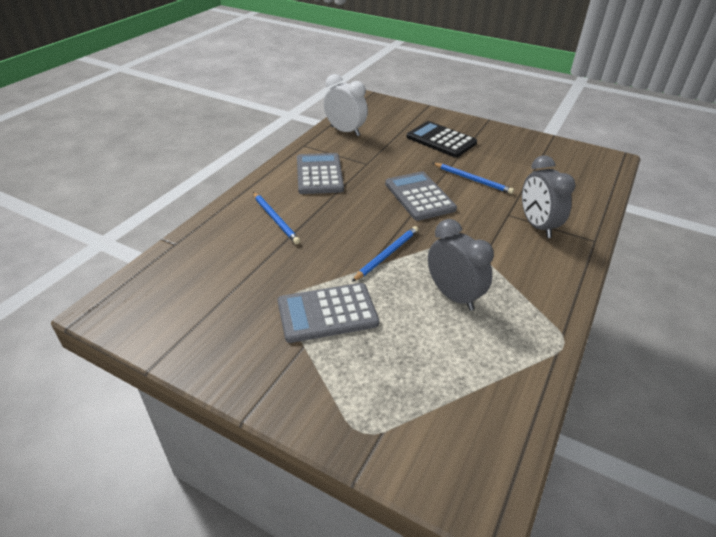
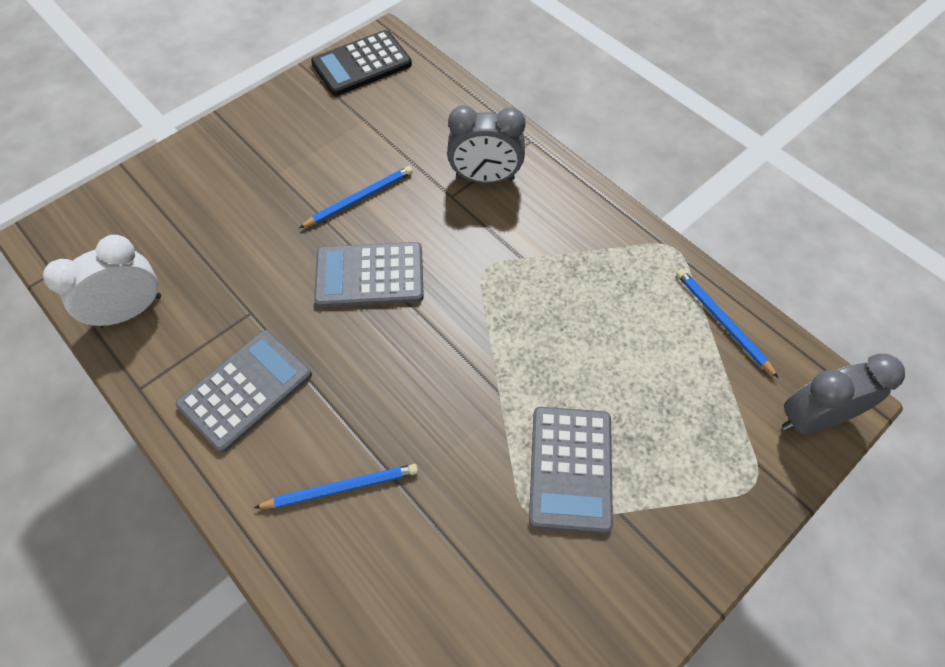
camera: 70 degrees left, 20 degrees up
grey calculator [297,153,344,194] -> grey calculator turned 120 degrees clockwise [176,330,312,453]
blue pencil [352,226,418,282] -> blue pencil moved to [676,269,778,378]
black calculator [406,121,477,157] -> black calculator moved to [311,30,412,96]
grey clock [428,219,494,311] -> grey clock moved to [782,354,905,434]

